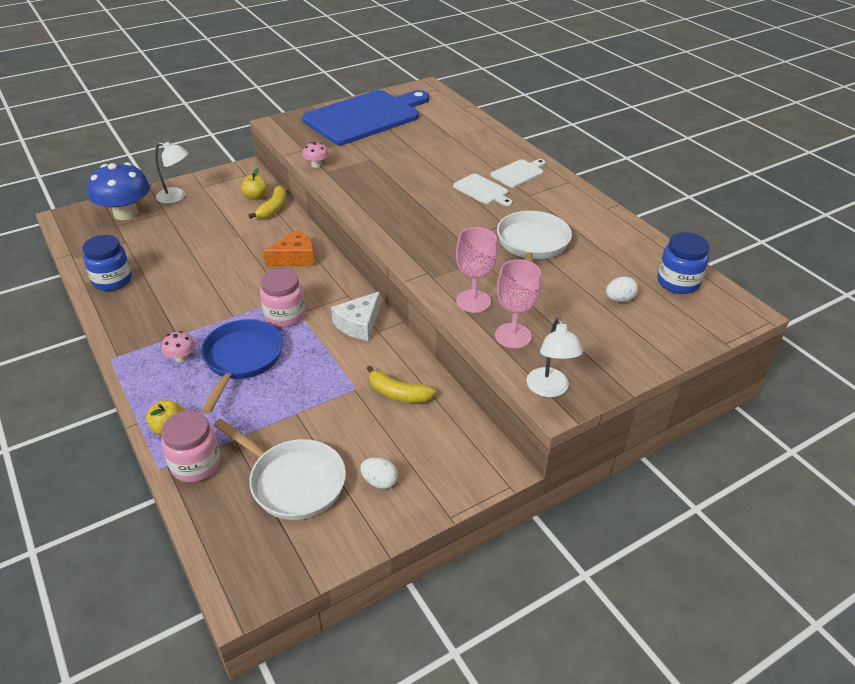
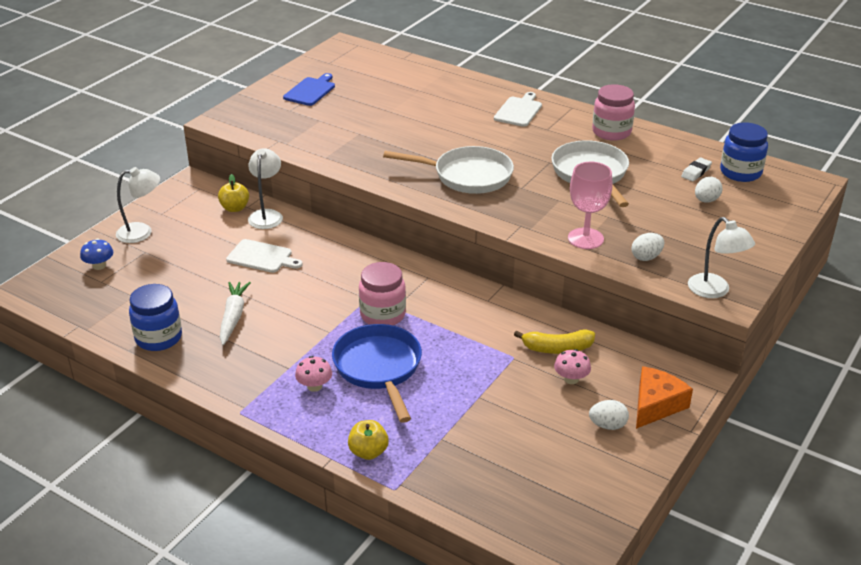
camera: 25 degrees left, 5 degrees down
blue mushroom [87,162,150,220] -> blue mushroom [80,238,113,270], size x0.44
pink jar [161,411,221,482] -> pink jar moved to [592,84,635,141]
white pan [213,419,346,520] -> white pan moved to [383,146,514,194]
yellow banana [248,186,287,219] -> white lamp [248,148,283,229]
orange cheese [263,229,315,266] -> orange cheese moved to [636,366,693,429]
blue cutting board [302,90,429,145] -> blue cutting board [283,73,335,106], size x0.42
pink mushroom [302,142,329,168] -> pink mushroom moved to [554,349,591,384]
white cheese [331,291,380,341] -> none
white cutting board [453,174,513,206] -> white cutting board moved to [226,239,303,273]
pink goblet [495,259,541,348] -> white egg [632,233,664,261]
none -> white carrot [220,282,251,345]
none -> white eraser [681,158,712,181]

